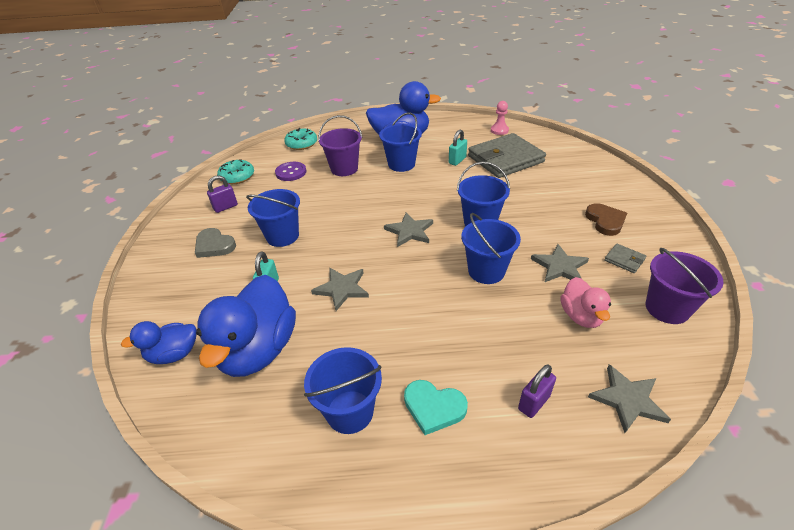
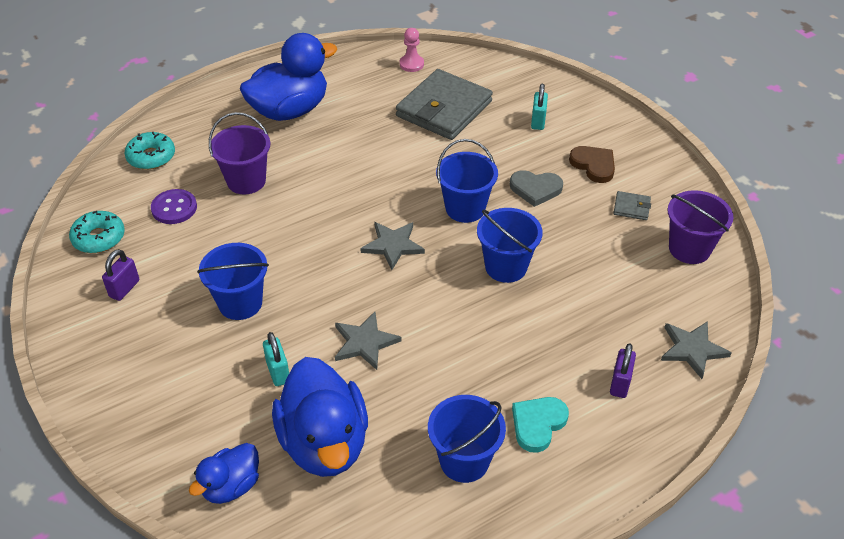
camera: 30 degrees left, 5 degrees up
grey heart [195,228,236,258] -> grey heart moved to [510,170,563,207]
blue bucket [379,112,422,172] -> none
turquoise heart [404,380,468,435] -> turquoise heart turned 135 degrees clockwise [512,397,569,453]
turquoise padlock [449,130,467,166] -> turquoise padlock moved to [531,84,548,130]
grey star [531,244,589,282] -> none
pink duck [560,277,611,328] -> none

